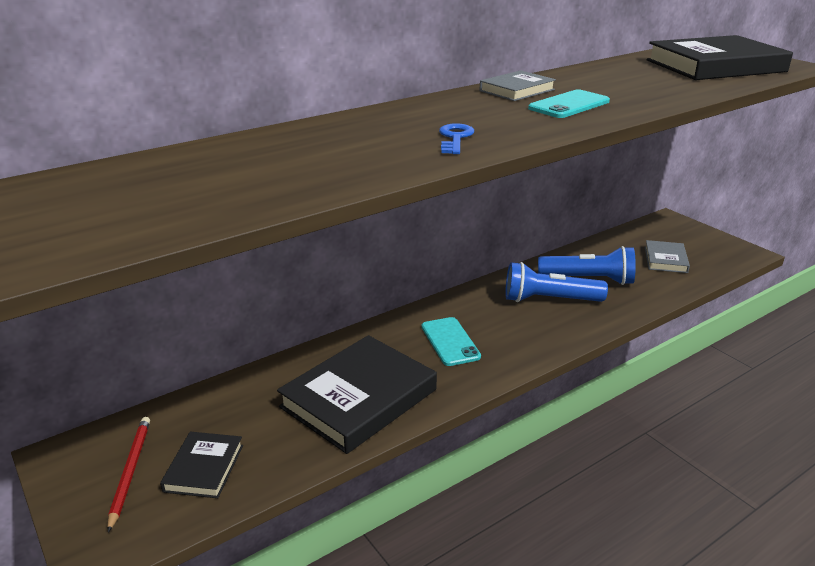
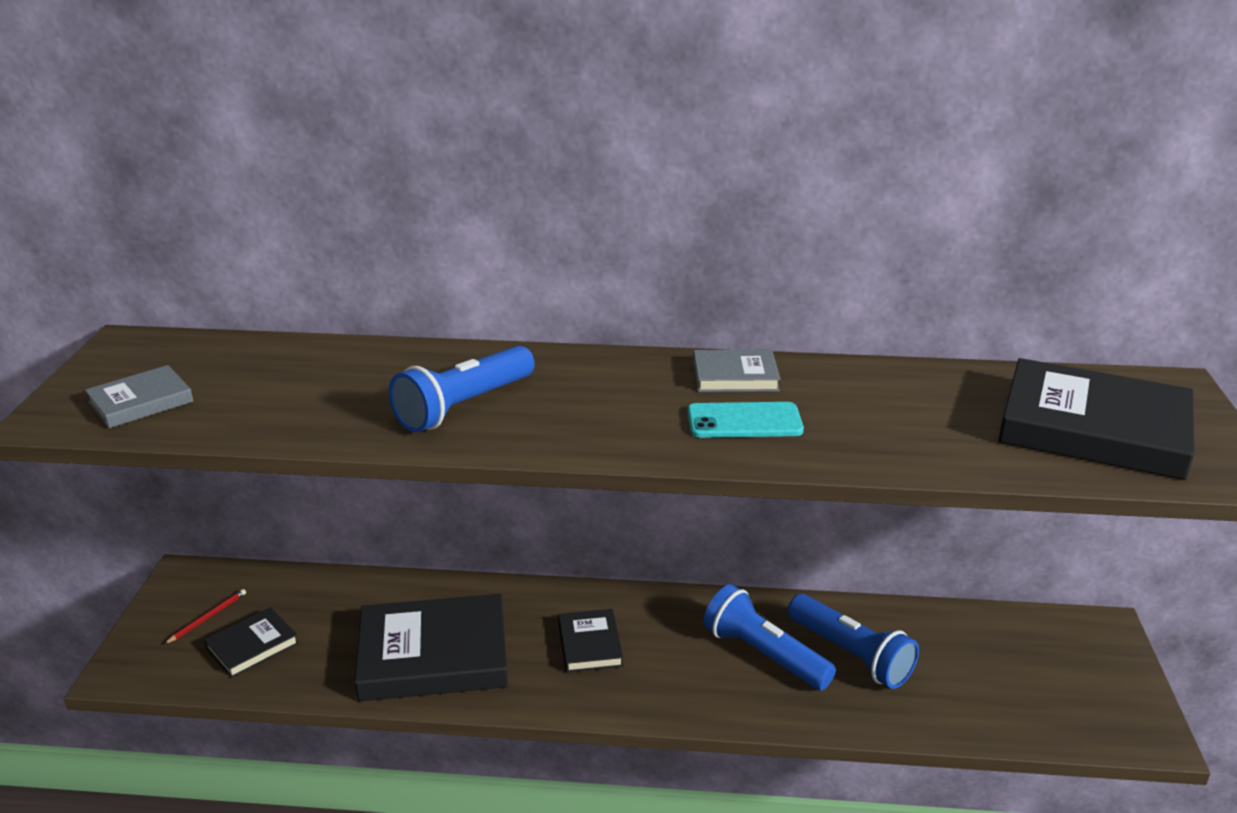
camera: 40 degrees right, 0 degrees up
red pencil [107,417,150,533] -> red pencil [164,589,246,644], size x0.66
turquoise phone [422,317,481,366] -> black book [558,609,623,673]
blue key [439,123,474,154] -> none
grey book [645,240,690,273] -> grey book moved to [85,365,193,428]
none -> blue flashlight [389,346,535,432]

